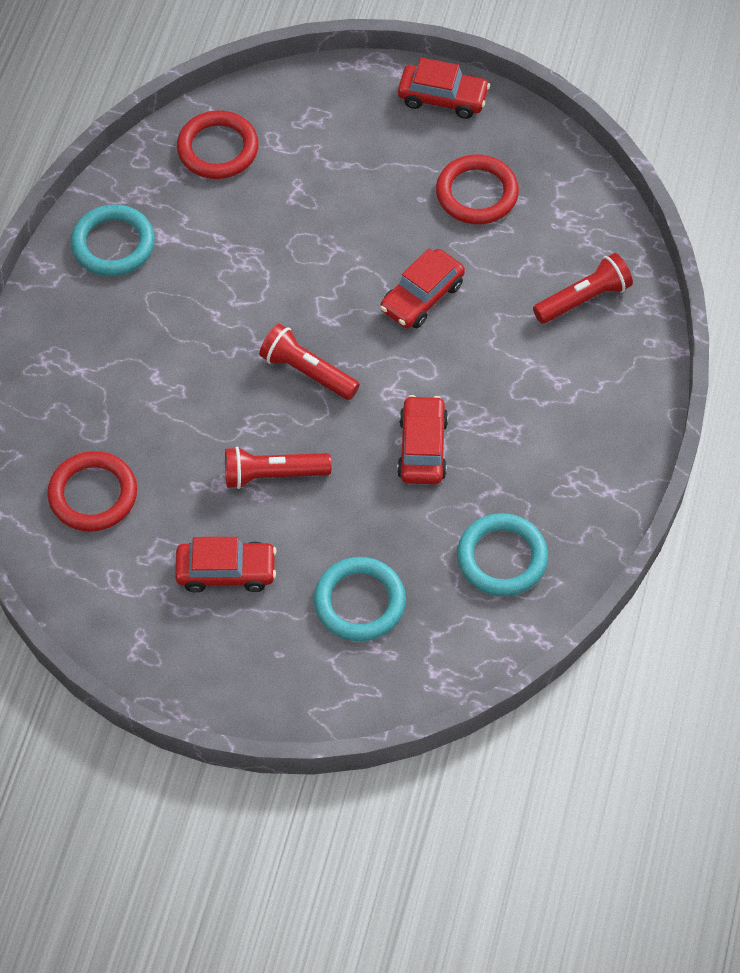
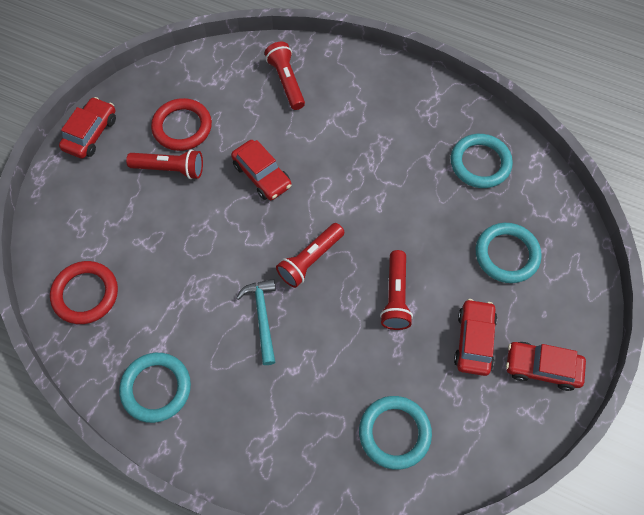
camera: 80 degrees left, 5 degrees up
red ring [47,451,137,532] -> turquoise ring [359,396,432,470]
red car [397,395,448,484] -> red car moved to [506,342,586,391]
none -> red flashlight [126,149,203,179]
none -> turquoise hammer [236,279,276,365]

